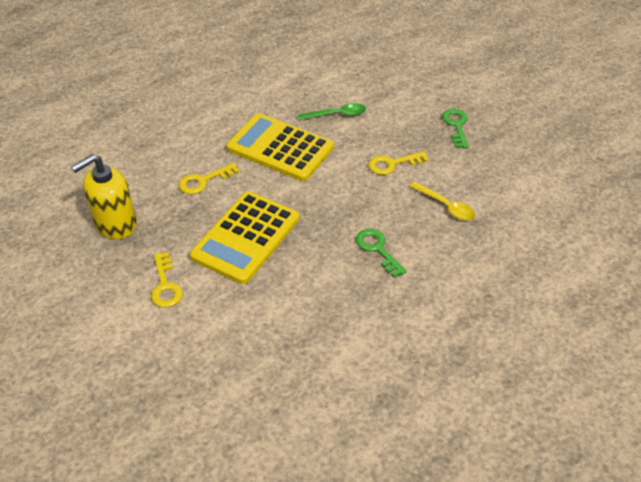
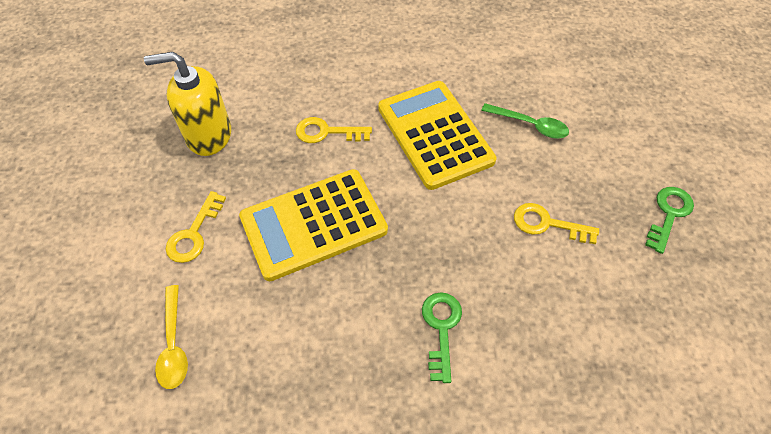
camera: 35 degrees right, 10 degrees up
yellow spoon [409,181,475,221] -> yellow spoon moved to [155,285,188,389]

